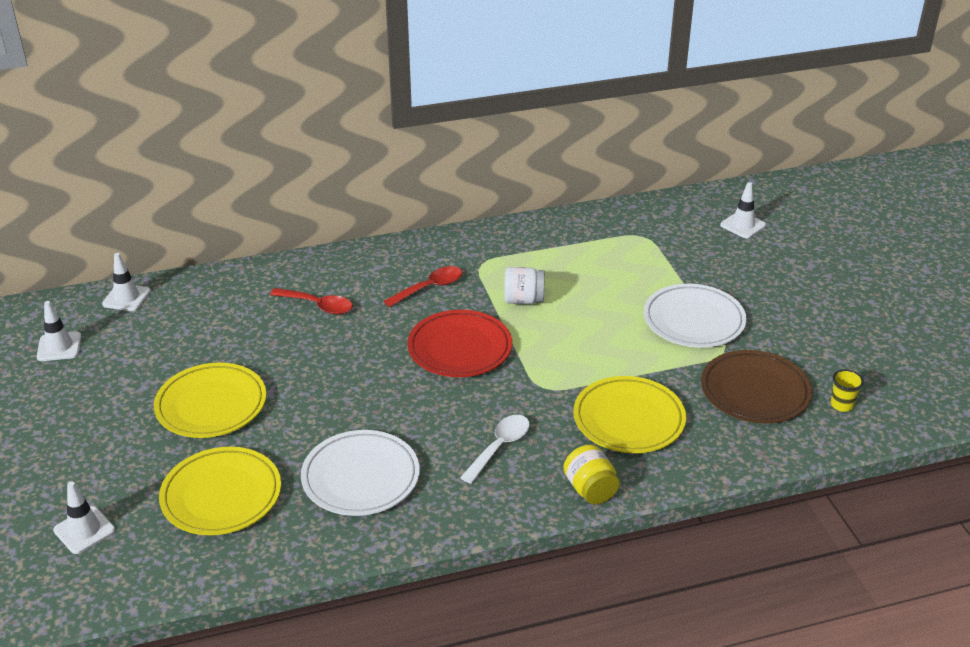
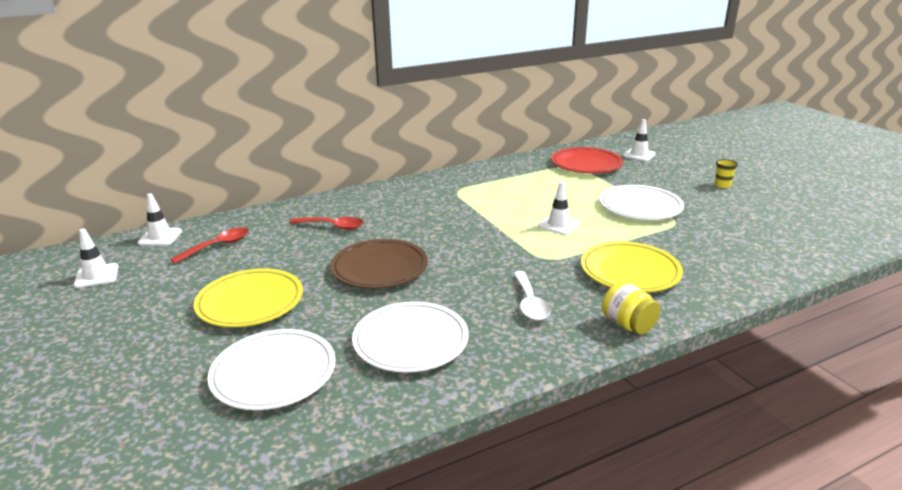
camera: 10 degrees left, 10 degrees down
white traffic cone [53,481,115,554] -> white traffic cone moved to [538,182,580,235]
yellow plate [159,447,281,535] -> white plate [207,329,336,410]
red spoon [384,266,462,307] -> red spoon moved to [170,227,249,264]
red plate [407,310,512,377] -> red plate moved to [551,147,623,173]
white spoon [460,415,530,484] -> white spoon turned 150 degrees clockwise [513,271,551,321]
white jar [504,267,545,304] -> none
brown plate [701,350,812,423] -> brown plate moved to [330,239,428,289]
yellow cup [831,369,864,412] -> yellow cup moved to [714,159,738,188]

